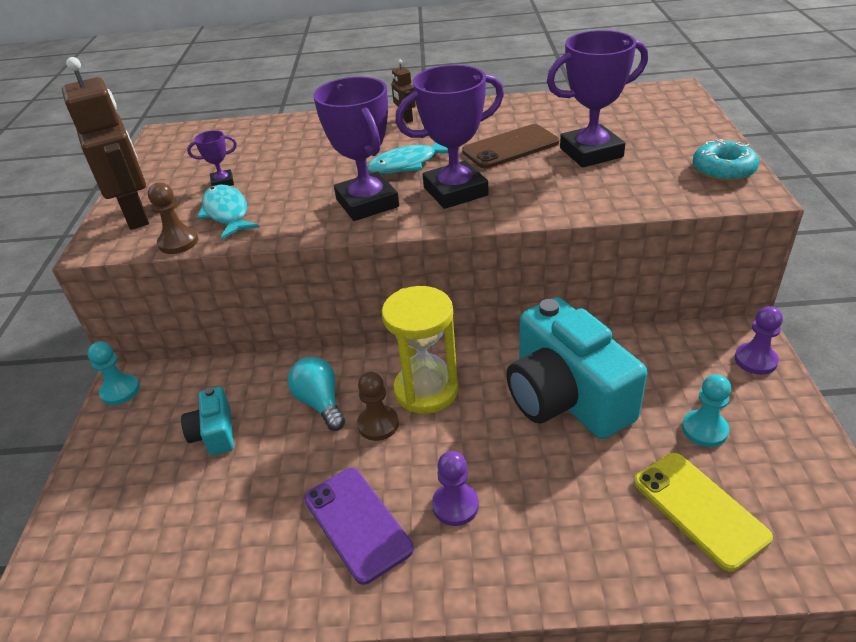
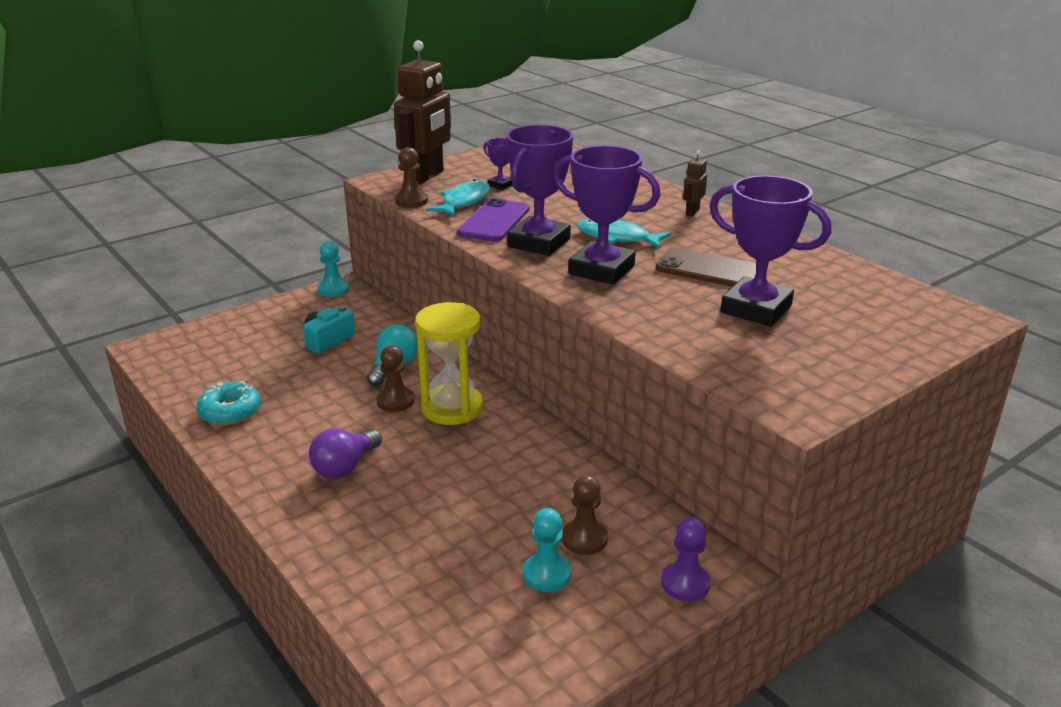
camera: 50 degrees right, 10 degrees down
purple phone [304,468,414,585] -> purple phone moved to [457,198,530,242]
purple pawn [432,451,479,526] -> purple light bulb [309,429,382,479]
turquoise camera [506,297,647,439] -> none
yellow phone [634,453,773,571] -> none
turquoise donut [692,139,759,182] -> turquoise donut moved to [196,381,261,425]
none -> brown pawn [562,475,608,555]

